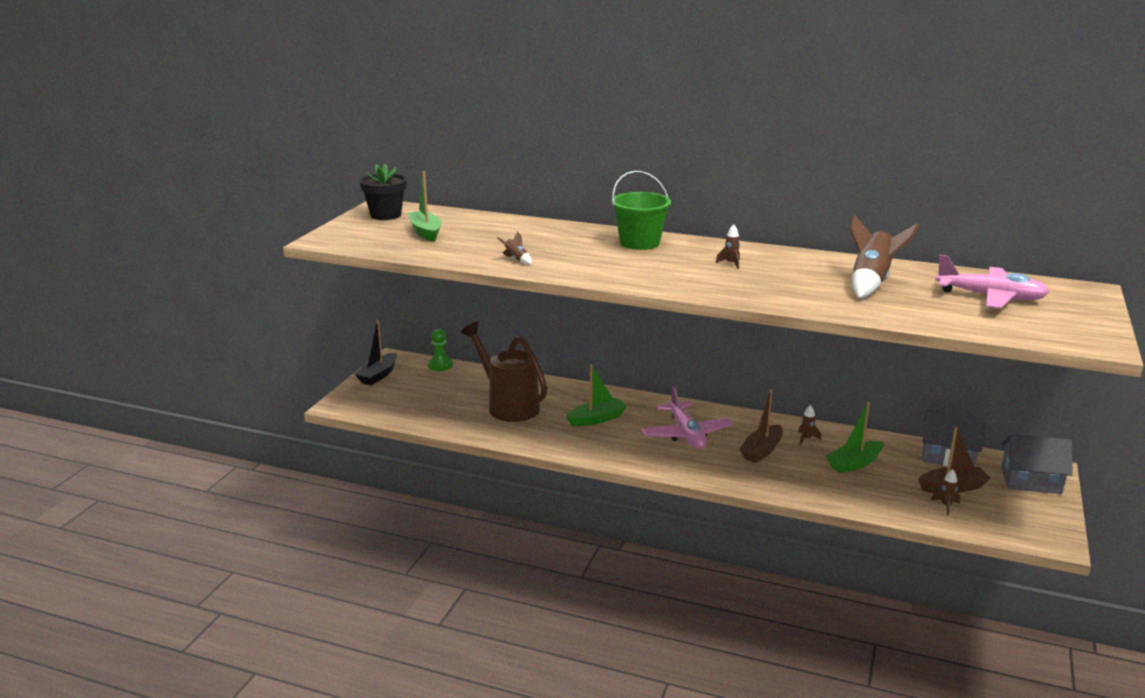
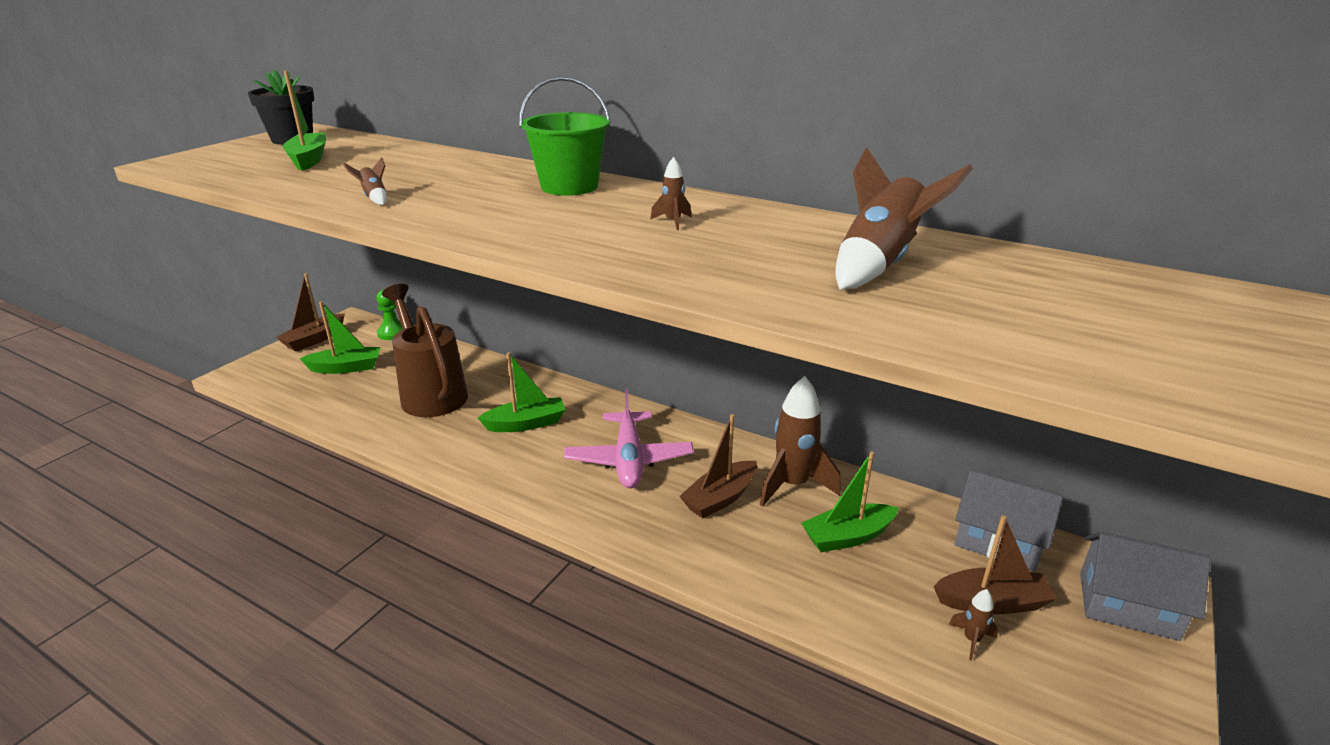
camera: 10 degrees right, 5 degrees up
black boat [355,320,397,385] -> brown boat [276,273,345,351]
brown rocket [798,405,821,445] -> brown rocket [760,376,841,507], size x2.28
pink plane [935,255,1049,309] -> none
none -> green boat [299,302,380,374]

